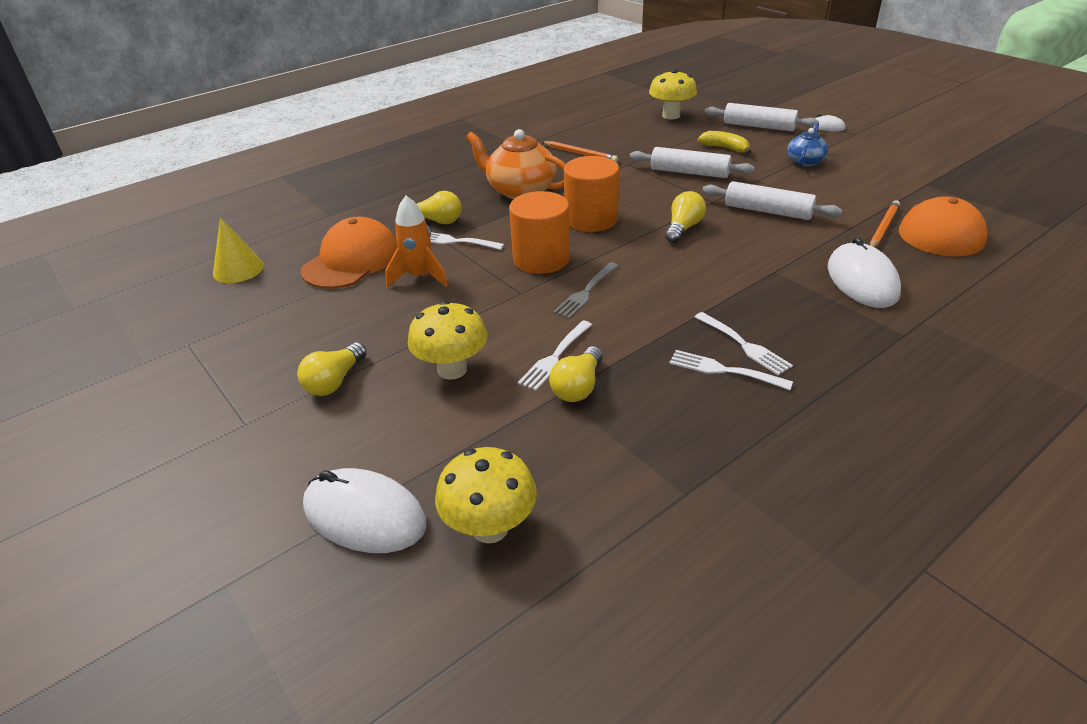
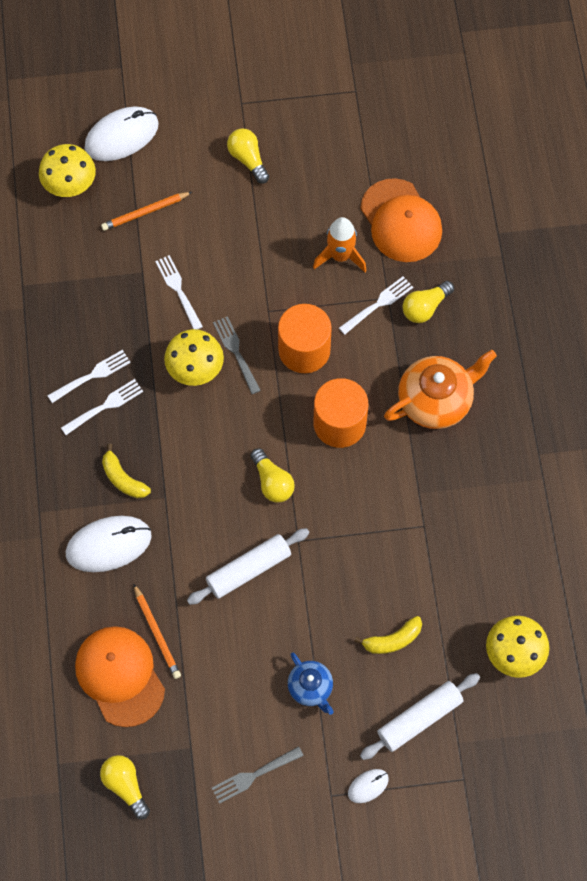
camera: 120 degrees right, 30 degrees up
yellow cone [213,217,264,283] -> none
yellow mushroom [408,301,488,380] -> yellow mushroom moved to [164,329,224,386]
orange pencil [542,141,618,162] -> orange pencil moved to [101,192,192,231]
yellow light bulb [549,346,603,402] -> yellow light bulb moved to [100,755,150,819]
white rolling pin [630,147,755,178] -> none
white fork [695,312,793,375] -> white fork turned 150 degrees clockwise [61,379,143,435]
white mouse [828,237,901,308] -> white mouse turned 45 degrees counterclockwise [66,516,152,572]
none -> yellow banana [102,444,151,498]
none -> grey fork [212,746,304,804]

